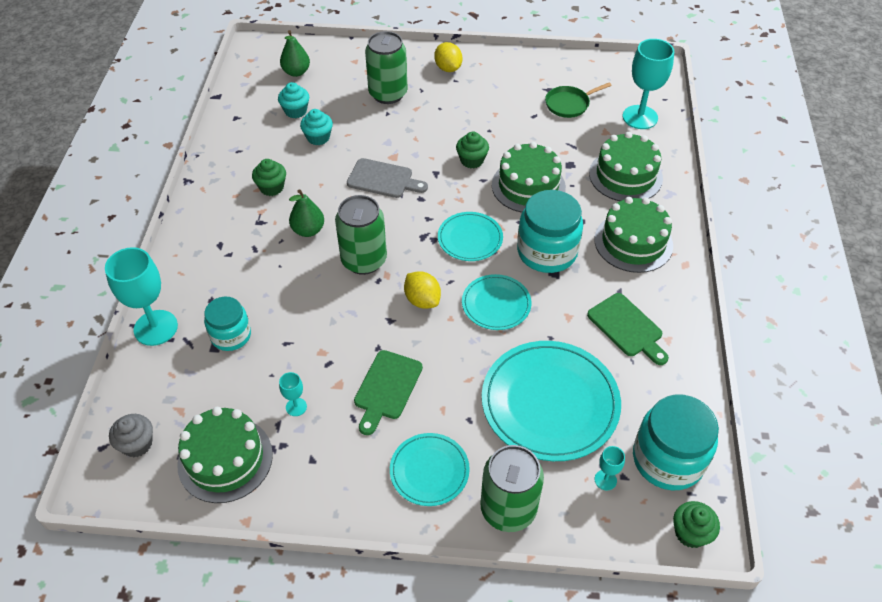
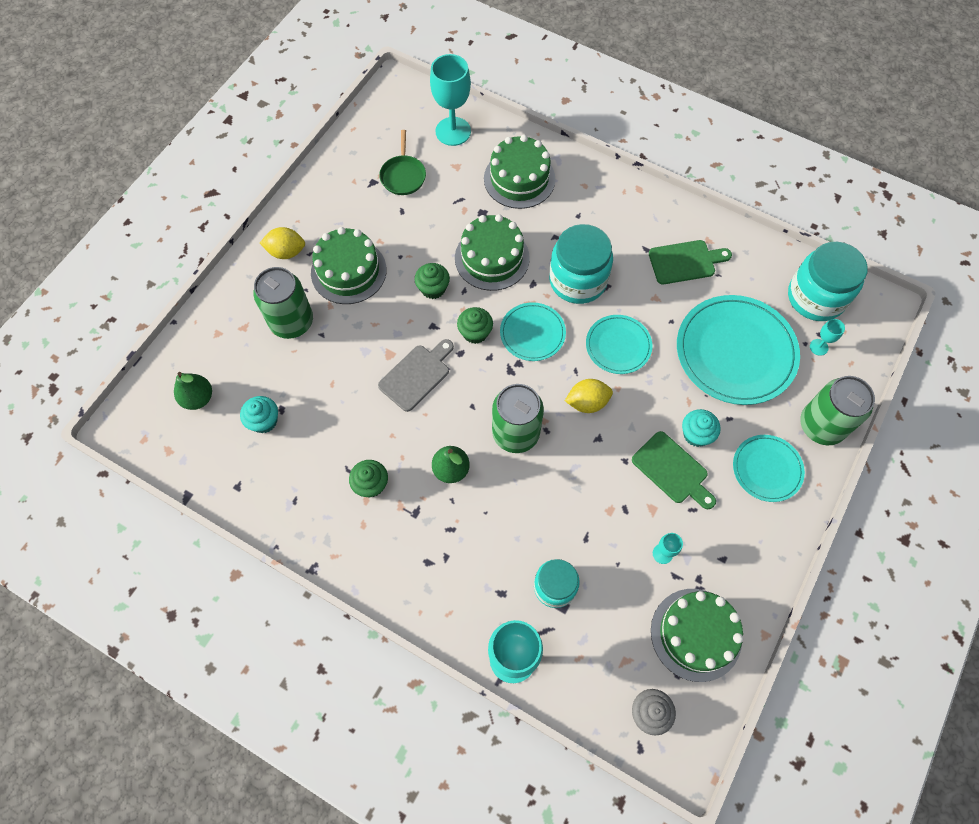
camera: 65 degrees left, 15 degrees up
turquoise cupcake [300,109,333,145] -> turquoise cupcake moved to [682,409,721,447]
green cake [595,197,673,273] -> green cake moved to [311,227,386,304]
green cupcake [673,501,720,548] -> green cupcake moved to [457,307,493,344]

